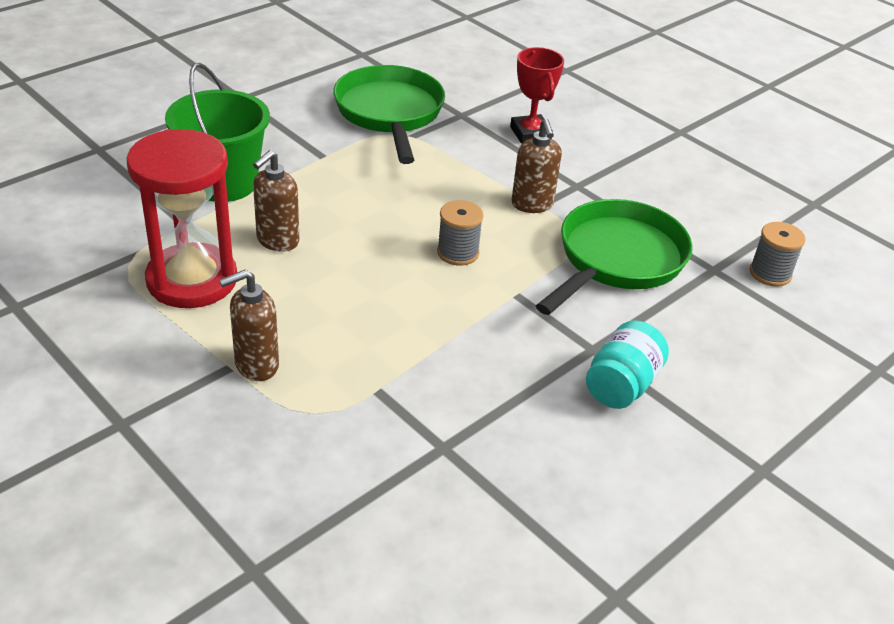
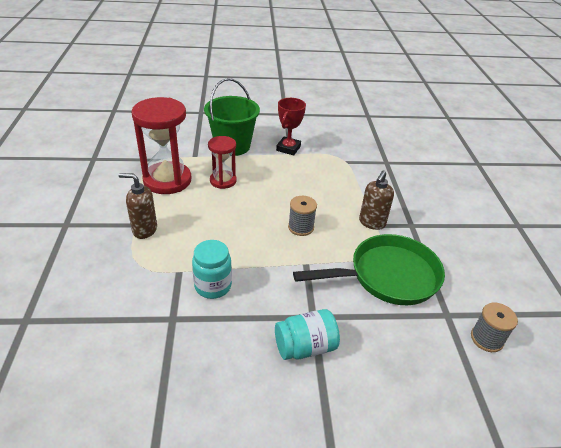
camera: 40 degrees right, 0 degrees up
brown soap dispenser [253,150,299,252] -> red hourglass [208,136,237,189]
green pan [333,65,445,164] -> none
red trophy [510,47,564,144] -> red trophy moved to [276,98,306,155]
none -> turquoise jar [192,240,232,299]

